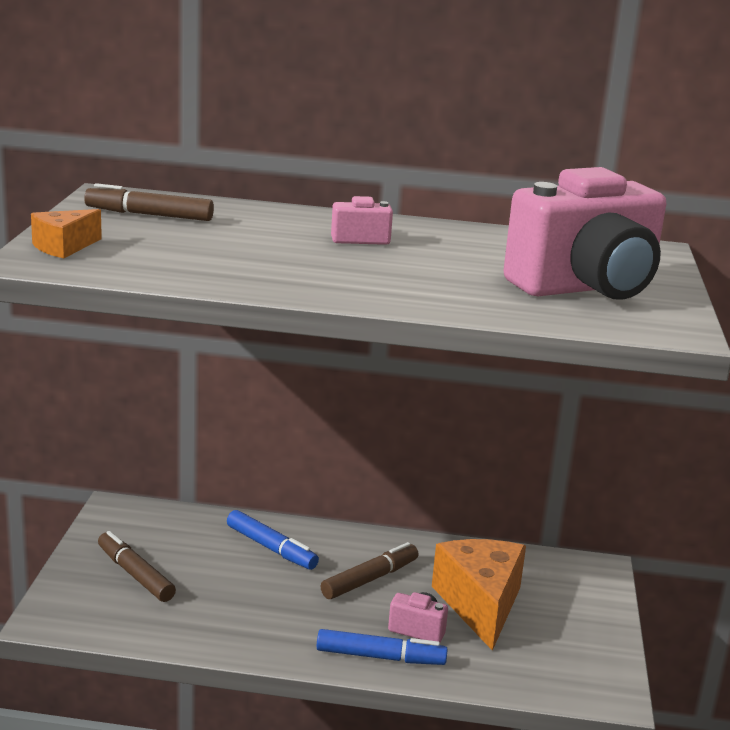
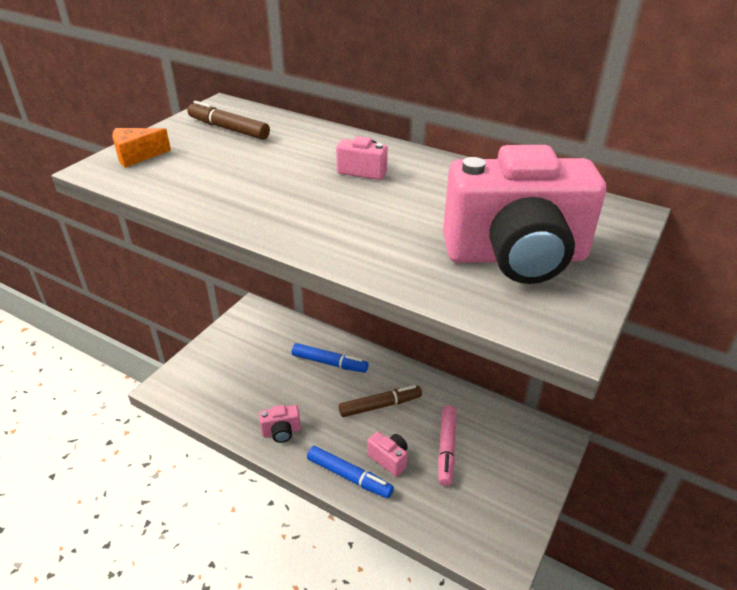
camera: 25 degrees right, 15 degrees up
brown marker [98,531,176,602] -> none
blue marker [227,510,319,570] -> blue marker turned 45 degrees counterclockwise [292,343,368,373]
orange cheese [432,539,526,651] -> pink marker [438,406,457,486]
none -> pink camera [259,405,301,443]

